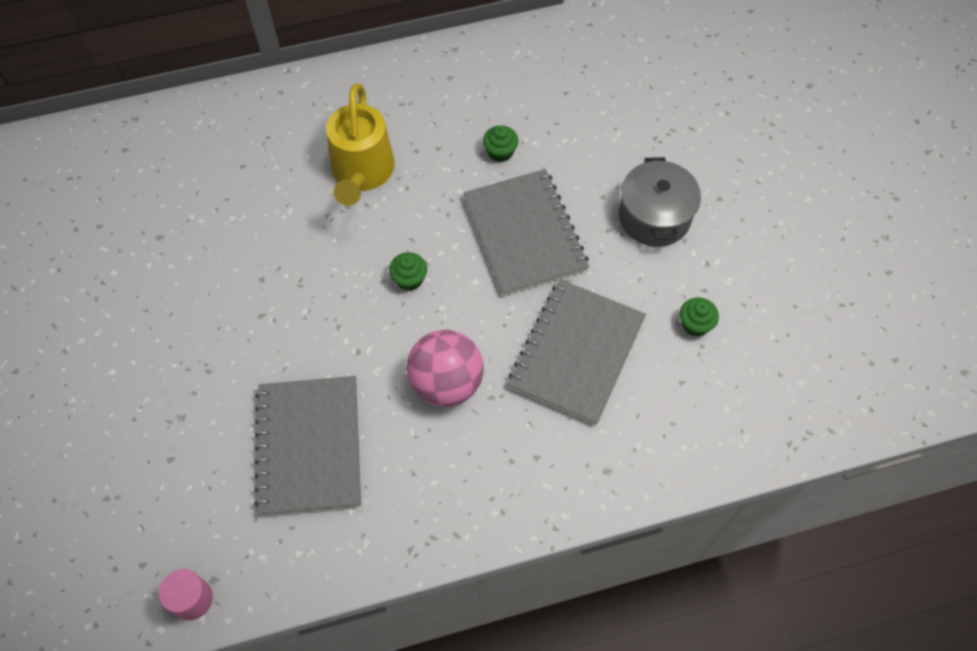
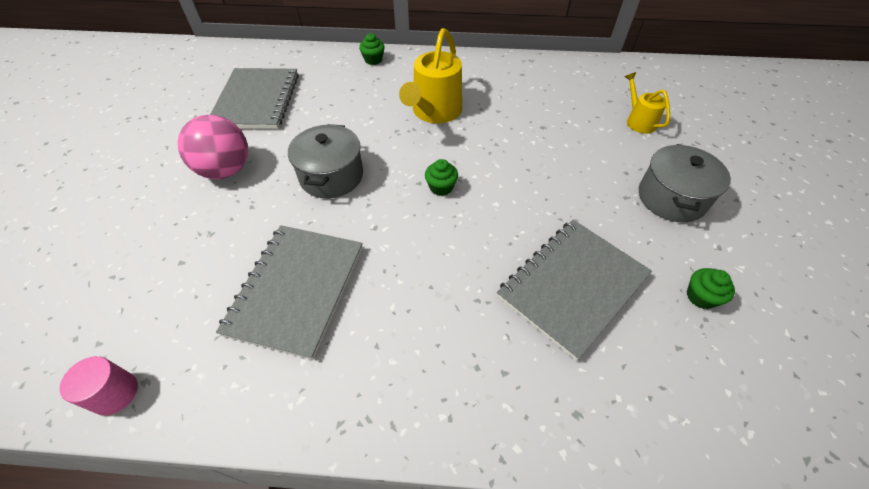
camera: 20 degrees right, 10 degrees down
pink ball [407,330,484,407] -> pink ball moved to [178,115,248,179]
grey notebook [463,169,589,296] -> grey notebook moved to [210,68,299,129]
green cupcake [483,125,518,162] -> green cupcake moved to [359,33,385,65]
none -> grey pot [288,124,363,198]
none -> yellow watering can [625,72,670,134]

